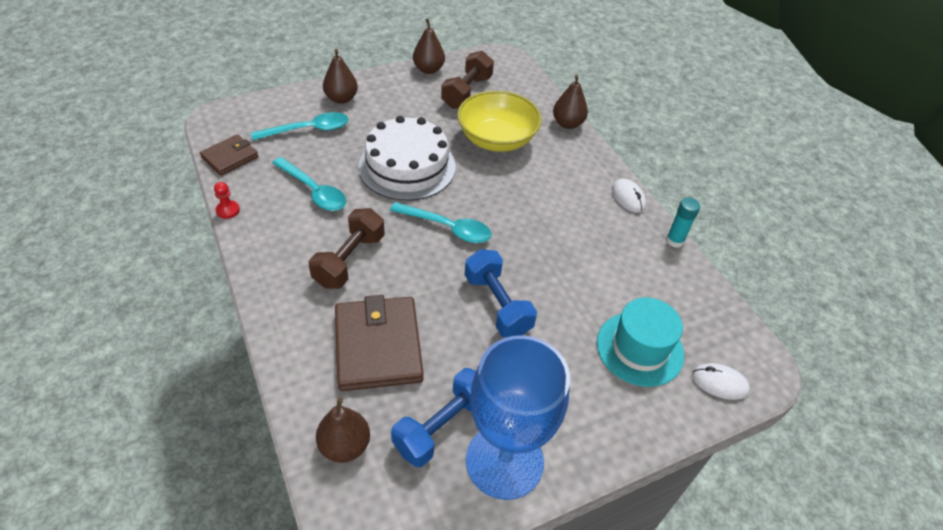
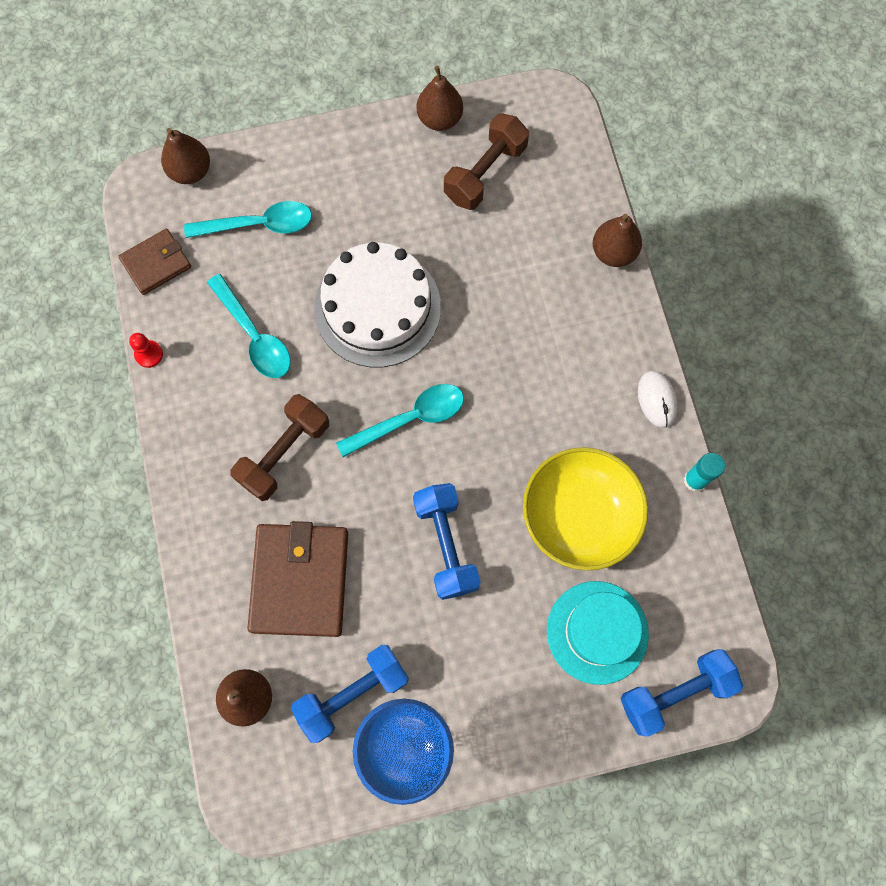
camera: 15 degrees right, 25 degrees up
brown pear [323,49,358,104] -> brown pear moved to [161,128,210,184]
turquoise spoon [390,202,492,243] -> turquoise spoon turned 60 degrees counterclockwise [336,384,464,457]
yellow bowl [457,91,542,152] -> yellow bowl moved to [523,447,648,571]
white mouse [692,363,750,400] -> blue dumbbell [621,649,743,737]

